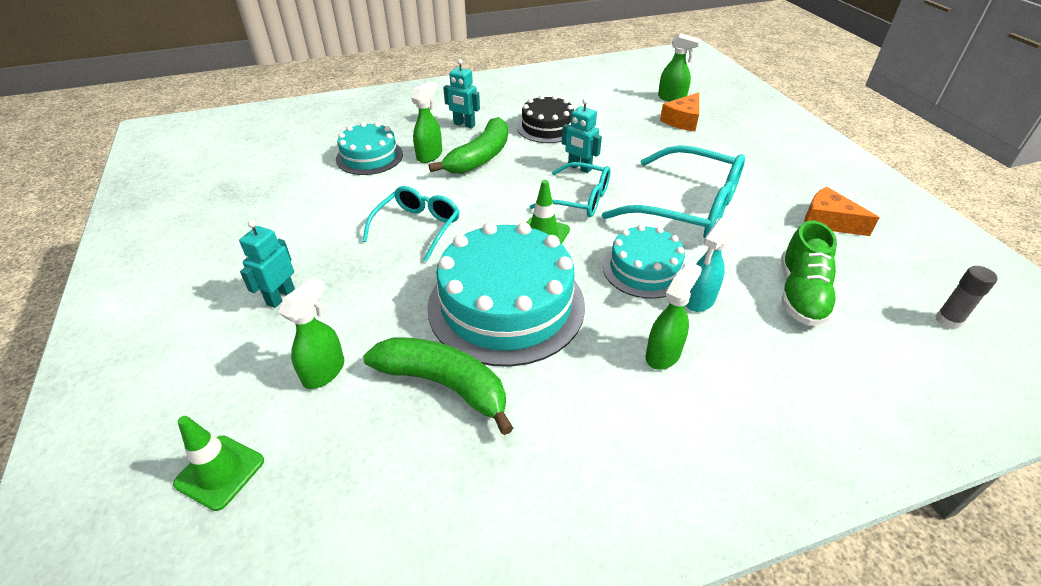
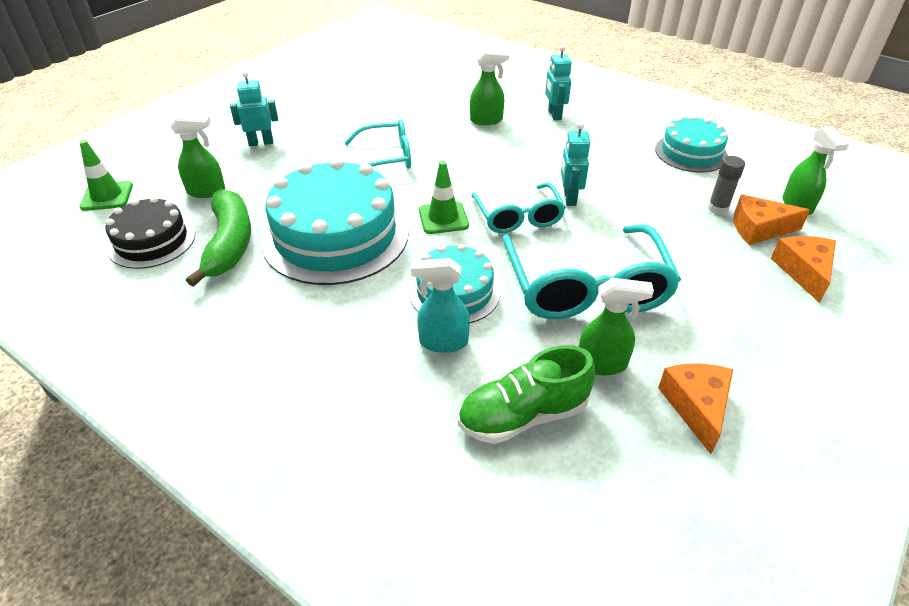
camera: 55 degrees right, 0 degrees up
turquoise cake [336,122,403,175] -> turquoise cake moved to [655,115,728,172]
green banana [429,117,508,174] -> none
black cake [517,95,574,143] -> black cake moved to [105,196,195,269]
green spray bottle [645,262,702,370] -> green spray bottle moved to [579,278,654,375]
grey glue stick [935,266,997,329] -> grey glue stick moved to [708,156,745,215]
none -> orange cheese [771,236,836,303]

